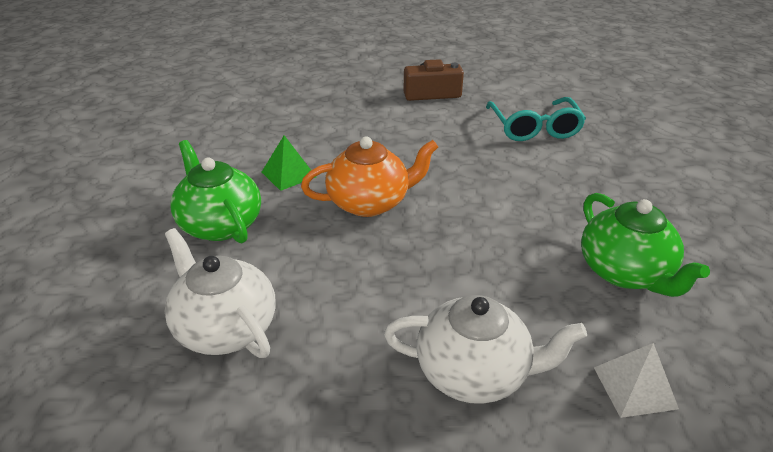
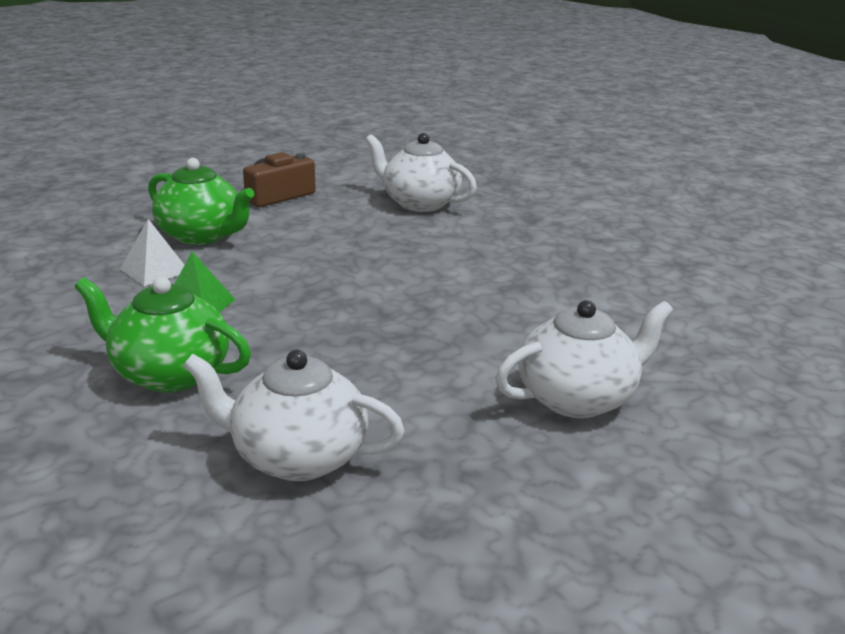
camera: 35 degrees left, 10 degrees down
orange teapot [301,136,438,217] -> none
turquoise glasses [486,97,586,141] -> white teapot [365,133,477,212]
green teapot [581,193,710,297] -> green teapot moved to [148,158,255,245]
white pyramid [594,343,679,418] -> white pyramid moved to [120,219,184,286]

